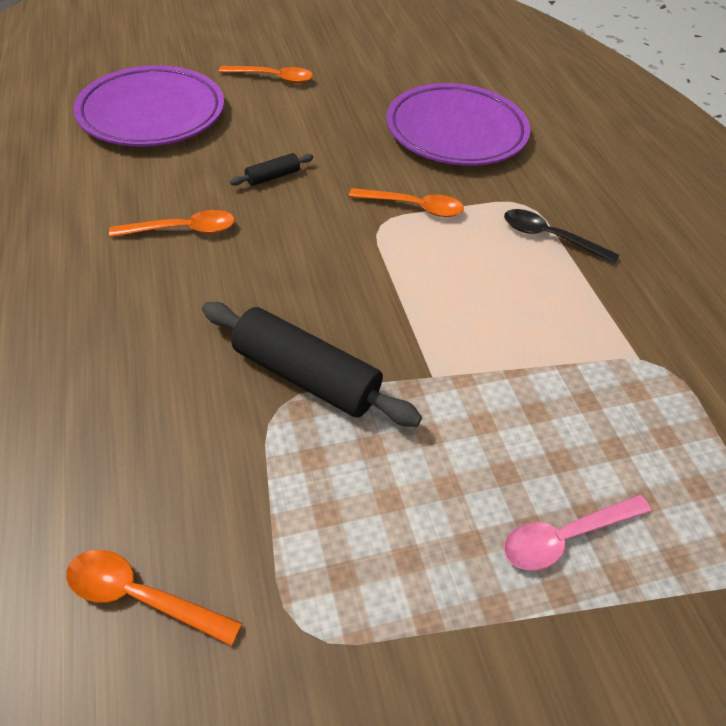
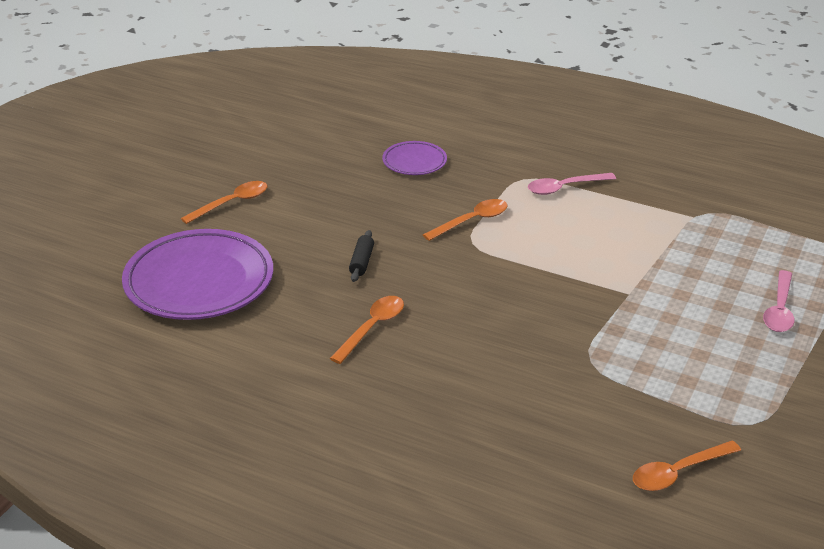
camera: 45 degrees left, 15 degrees down
black rolling pin [202,302,422,427] -> none
purple plate [386,83,530,166] -> purple plate [382,141,447,175], size x0.50
black spoon [504,209,619,264] -> pink spoon [528,173,616,195]

